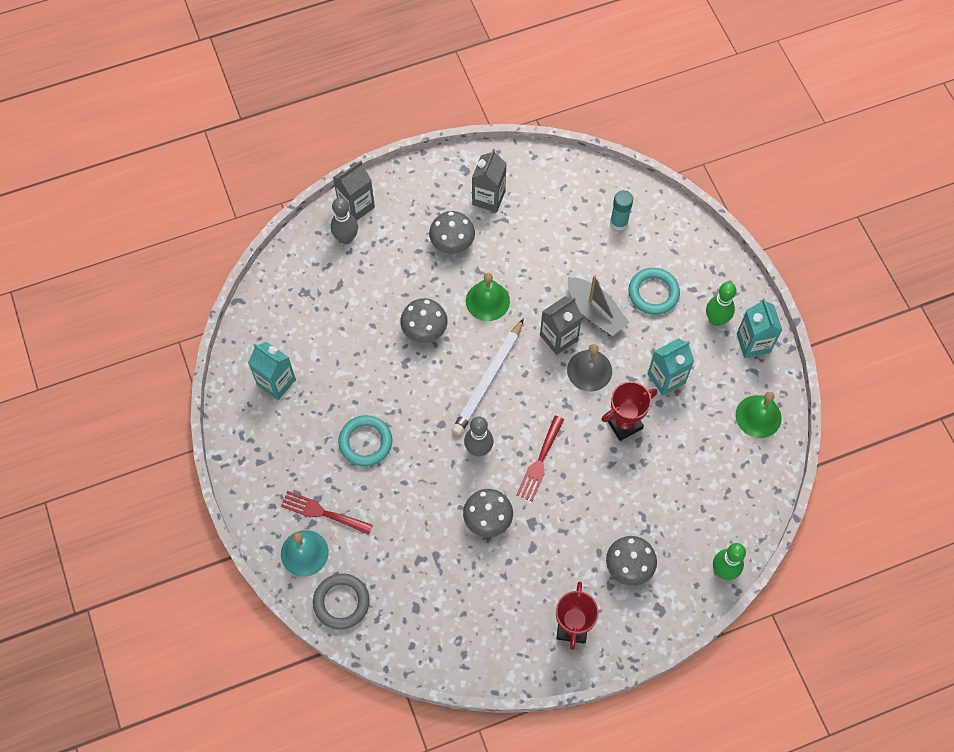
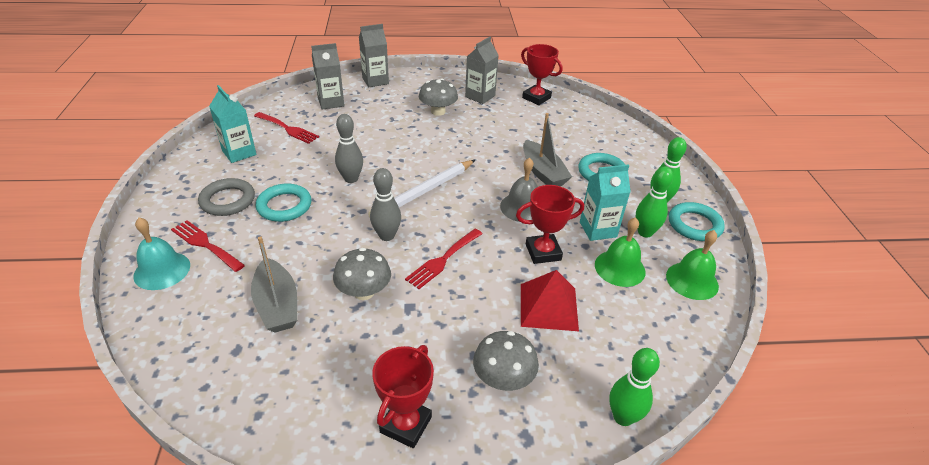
camera: 15 degrees right, 25 degrees down
grey ring [313,573,370,630] -> grey ring moved to [198,178,255,216]
grey bowling pin [331,197,358,244] -> grey bowling pin moved to [335,114,363,183]
grey mushroom [400,298,448,343] -> none
green bell [466,273,510,321] -> green bell moved to [595,217,645,287]
grey carton [540,296,582,355] -> grey carton moved to [311,43,345,110]
turquoise glue stick [610,190,633,231] -> none
turquoise carton [737,298,782,358] -> turquoise ring [669,202,725,241]
none -> grey boat [251,236,298,333]
none -> red fork [254,112,319,144]
none -> red trophy [521,44,563,105]
none -> red pyramid [521,270,579,331]
none -> green bowling pin [636,167,673,238]

